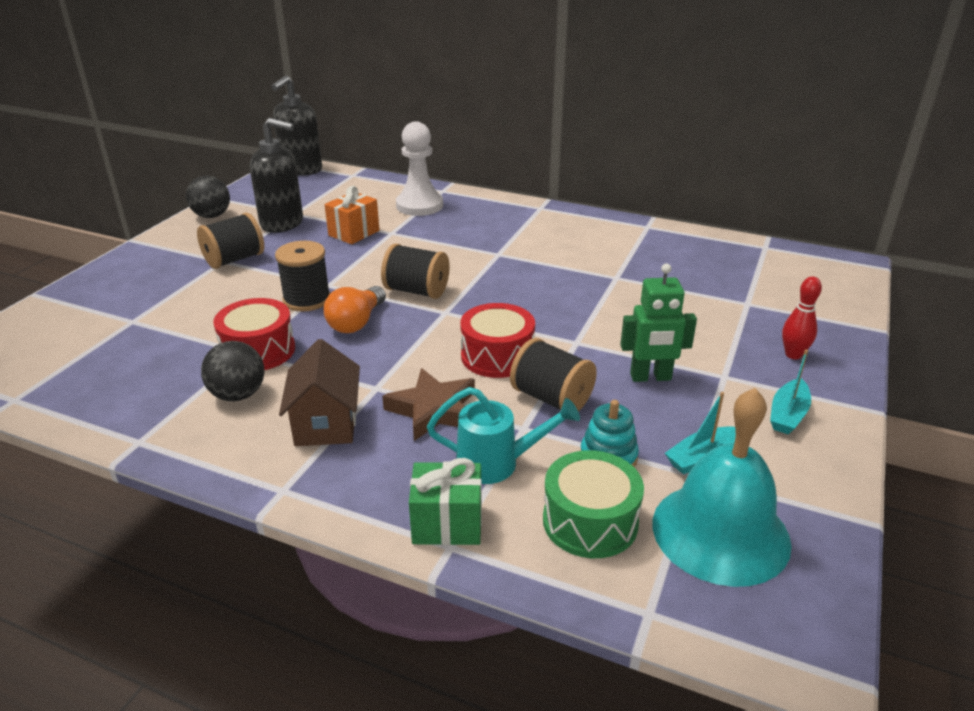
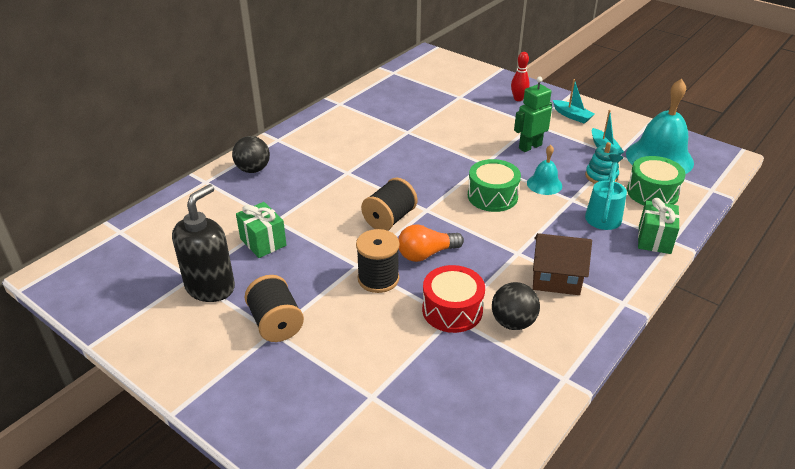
camera: 75 degrees left, 5 degrees up
black ball [186,176,230,218] -> black ball moved to [232,136,270,173]
black soap dispenser [271,75,322,176] -> none
orange light bulb [324,286,386,333] -> orange light bulb turned 120 degrees clockwise [398,224,464,262]
orange gift [325,186,379,244] -> green gift [236,202,287,258]
brown star [382,368,475,441] -> none
white pawn [396,121,443,216] -> none
red drum [460,303,535,378] -> green drum [468,159,521,212]
black spool [510,338,597,411] -> turquoise bell [527,145,562,195]
green robot [620,263,697,382] -> green robot turned 135 degrees counterclockwise [514,77,552,152]

